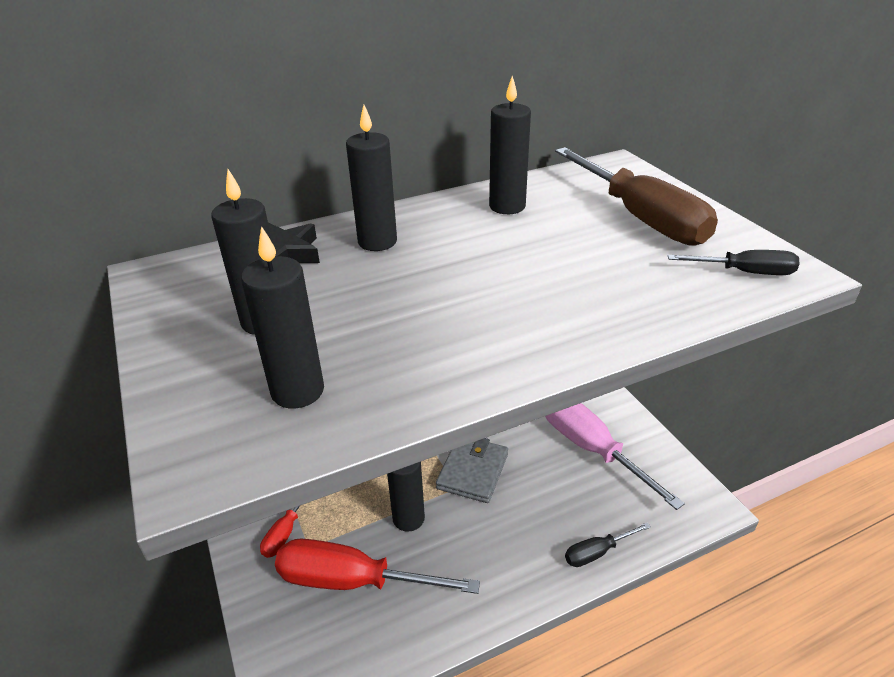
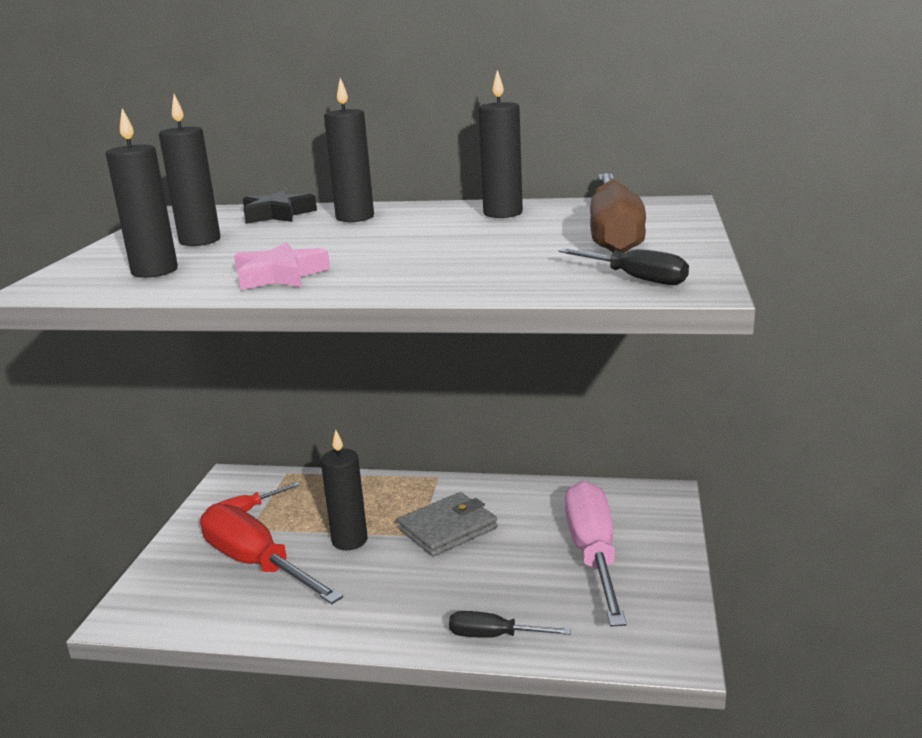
camera: 35 degrees right, 15 degrees down
none -> pink star [234,242,330,290]

